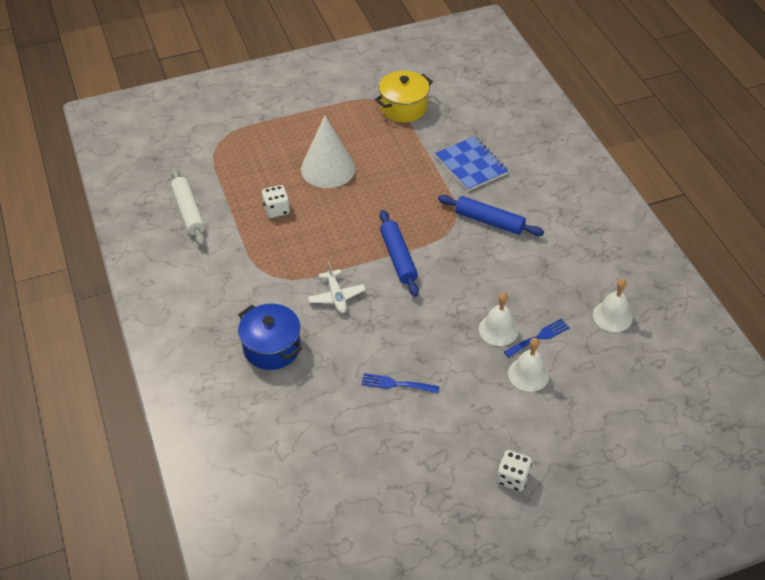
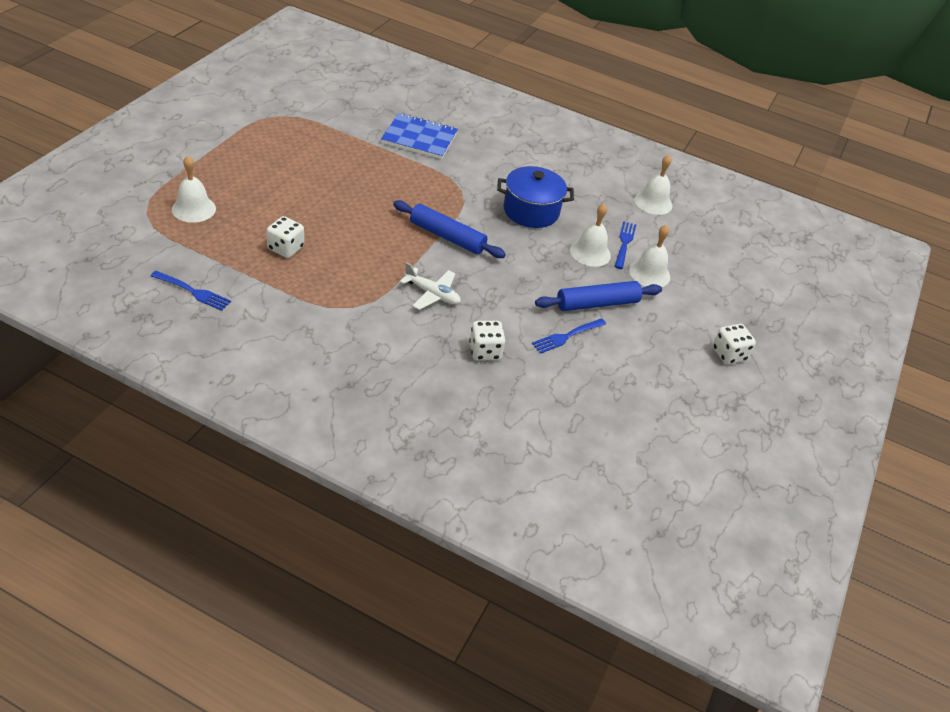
camera: 50 degrees left, 5 degrees down
white rolling pin [171,168,205,246] -> blue fork [151,271,231,311]
blue pot [238,304,302,370] -> blue pot moved to [497,166,574,228]
white cone [301,116,356,188] -> none
yellow pot [375,71,433,122] -> none
blue rolling pin [438,195,544,236] -> blue rolling pin moved to [535,281,662,311]
none -> white bell [172,156,216,223]
none -> white dice [469,321,505,360]

